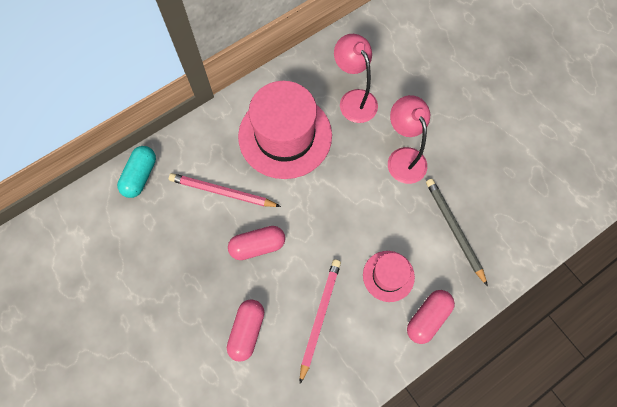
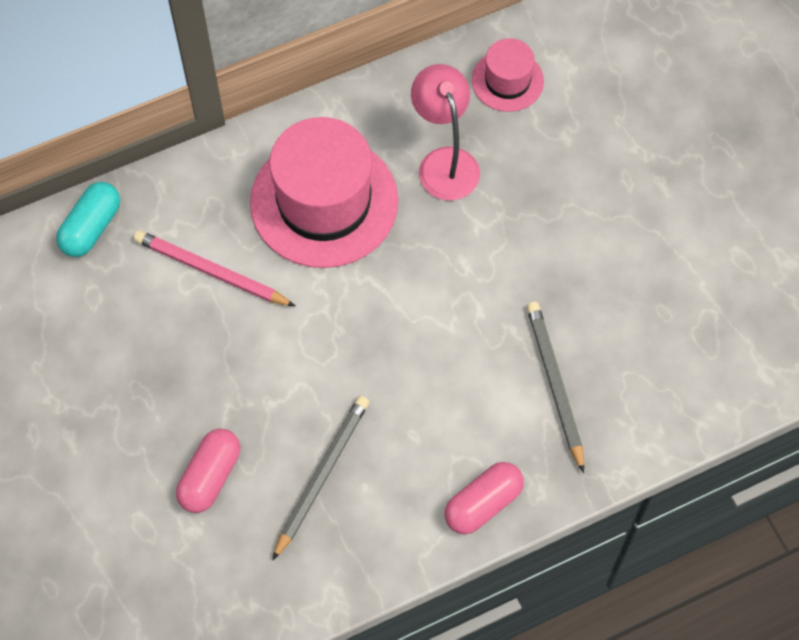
camera: 10 degrees right, 5 degrees down
pink capsule [228,226,285,260] -> none
pink pencil [300,259,341,384] -> grey pencil [272,396,369,561]
pink hat [363,251,415,302] -> pink hat moved to [472,38,544,112]
pink lamp [388,95,430,184] -> none

